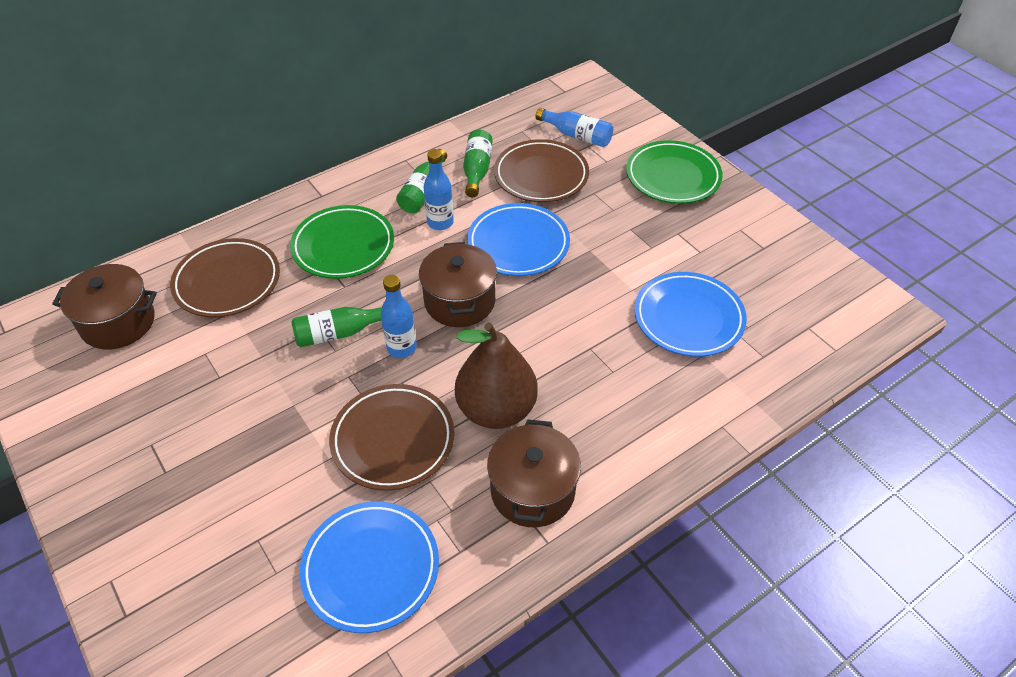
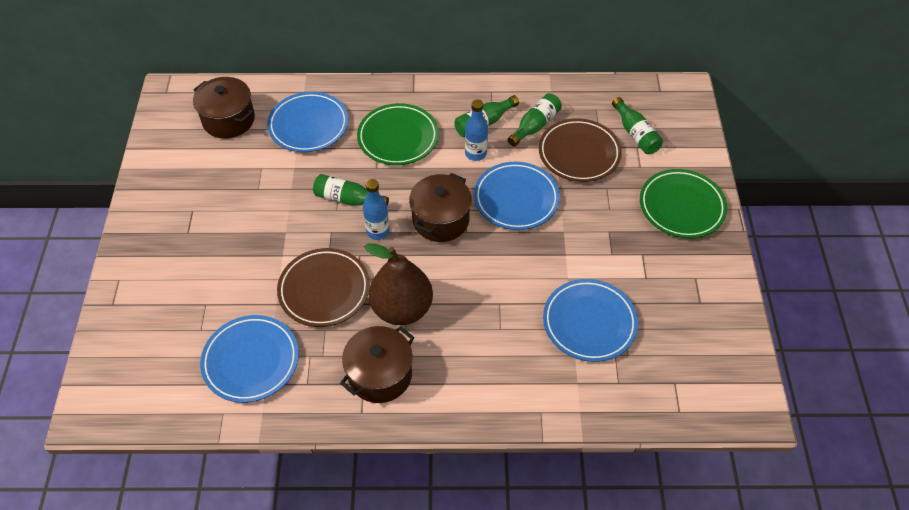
camera: 35 degrees right, 5 degrees up
brown plate [170,238,280,318] -> blue plate [267,92,349,152]
blue bottle [535,108,613,147] -> green bottle [612,97,663,154]

